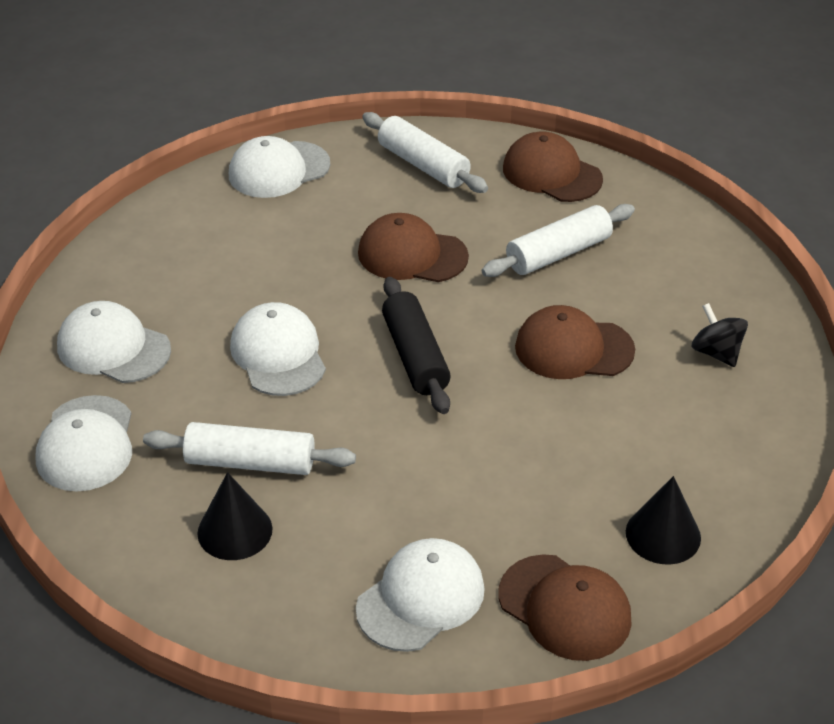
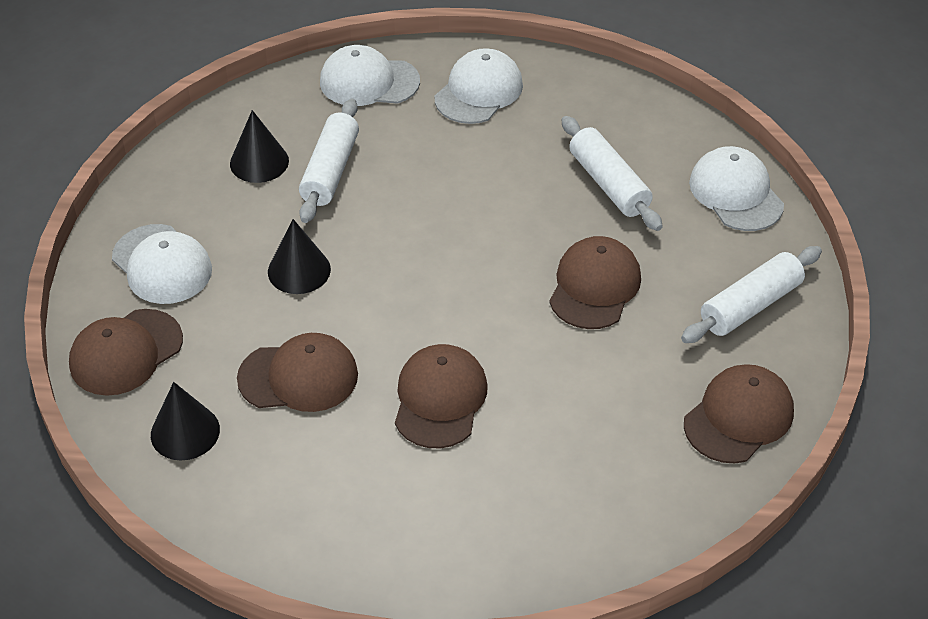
camera: 95 degrees right, 5 degrees up
white cap [230,302,326,396] -> none
black rolling pin [382,277,451,414] -> none
white rolling pin [482,204,635,277] -> white rolling pin moved to [561,116,663,231]
black spinning top [692,303,748,367] -> none
none -> brown cap [237,333,358,412]
none -> black cone [268,219,331,294]

